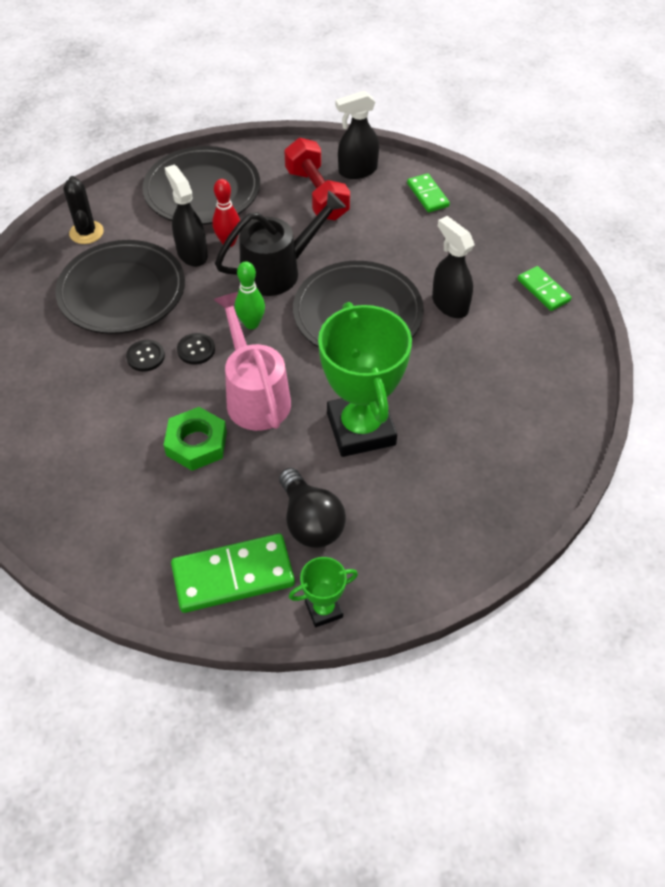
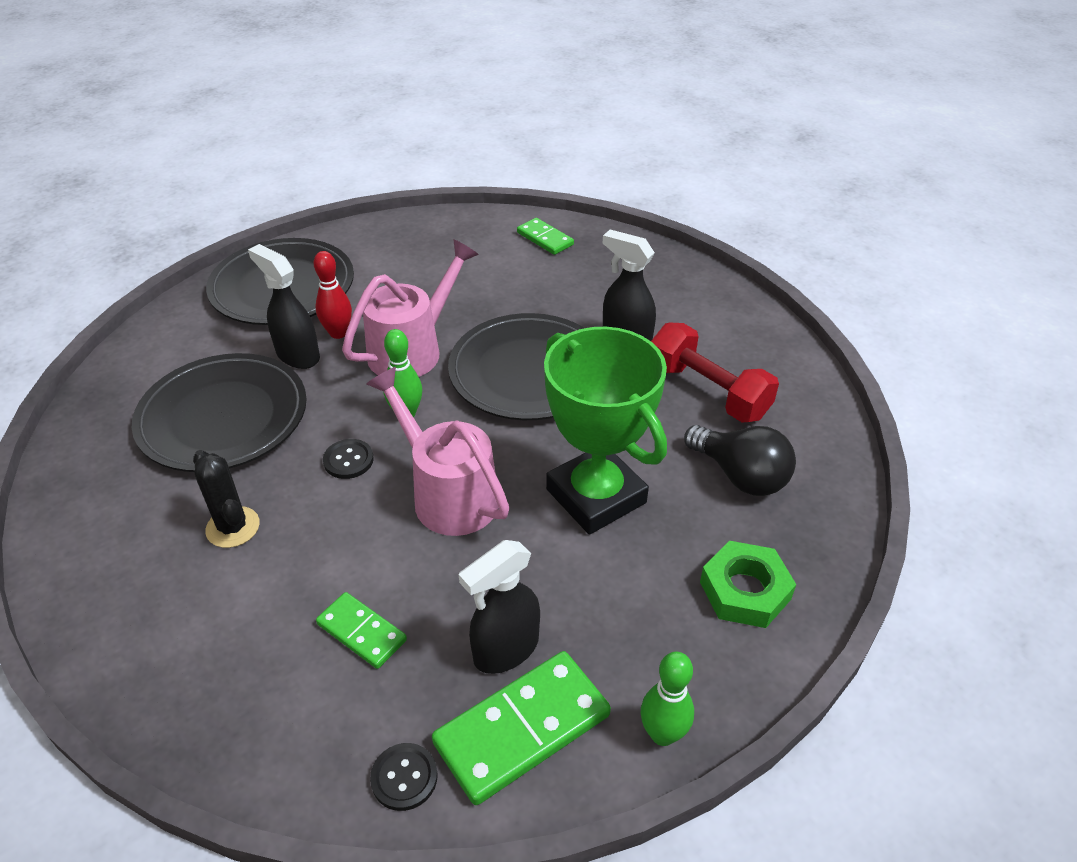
camera: 20 degrees left, 10 degrees down
black cactus [63,176,104,244] -> black cactus moved to [193,450,260,548]
black button [126,340,165,372] -> black button moved to [370,743,438,811]
green nut [164,407,227,471] -> green nut moved to [700,541,796,628]
black watering can [215,190,346,296] -> pink watering can [342,239,479,377]
black light bulb [279,468,346,548] -> black light bulb moved to [684,425,796,496]
red dumbbell [284,138,350,220] -> red dumbbell moved to [651,323,779,423]
green trophy [289,557,358,627] -> green bowling pin [641,651,694,746]
black spray bottle [335,91,379,179] -> black spray bottle moved to [458,540,540,674]
green domino [518,266,571,311] -> green domino moved to [316,592,407,669]

